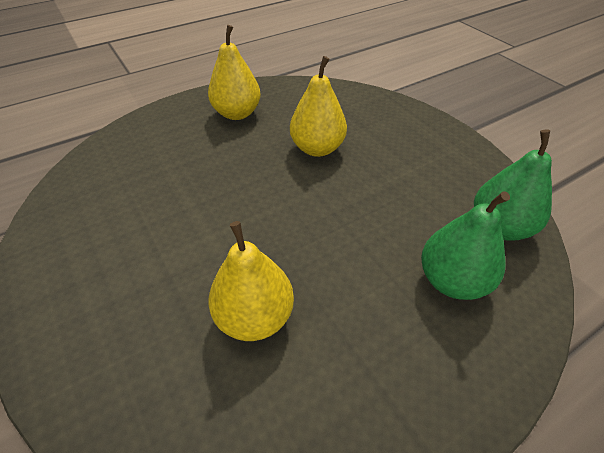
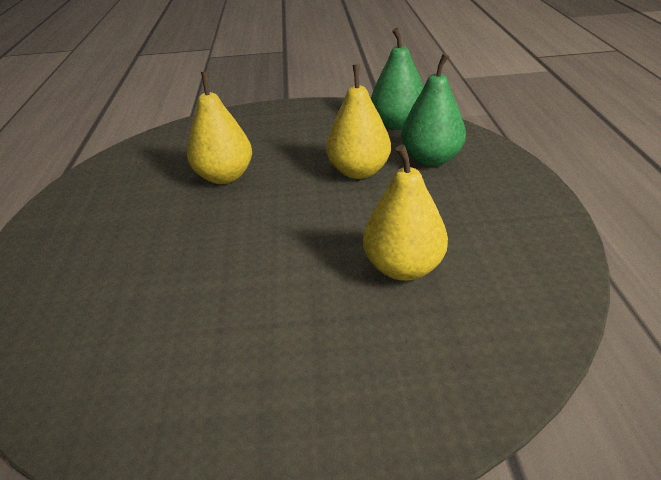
camera: 60 degrees left, 10 degrees down
yellow pear [208,25,261,120] -> yellow pear moved to [326,64,391,179]

